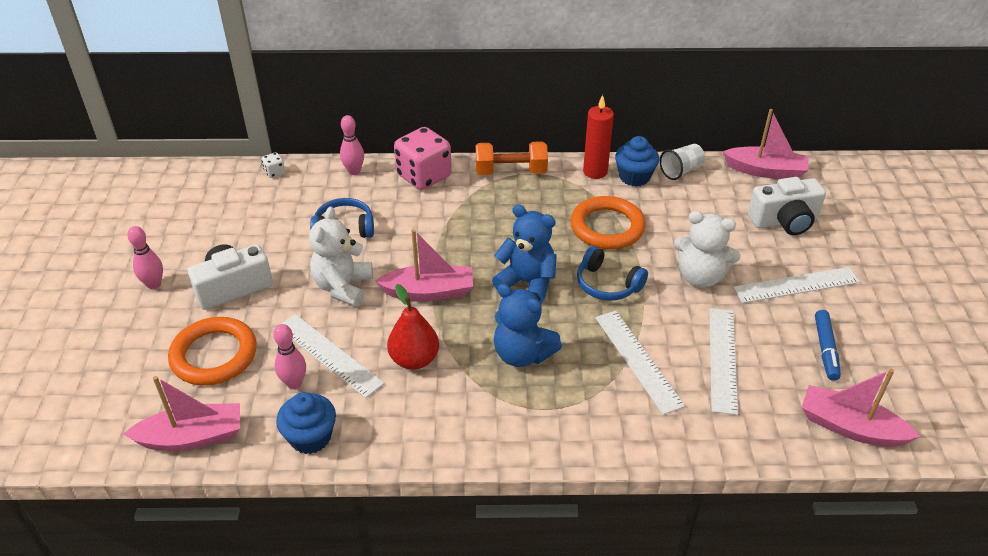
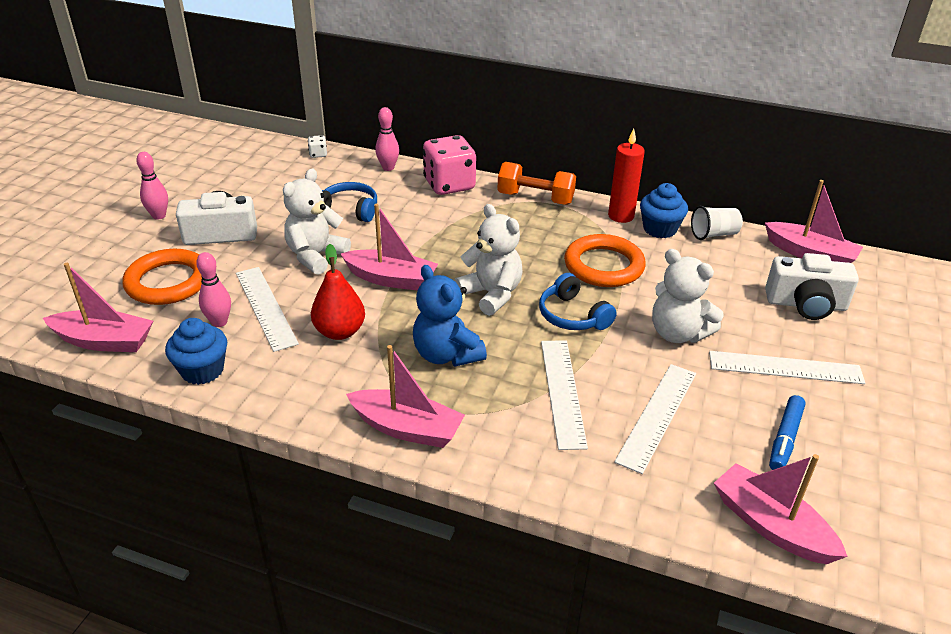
camera: 20 degrees right, 5 degrees down
blue teddy bear [492,205,557,304] -> white teddy bear [455,204,522,316]
none -> pink boat [346,345,465,448]

